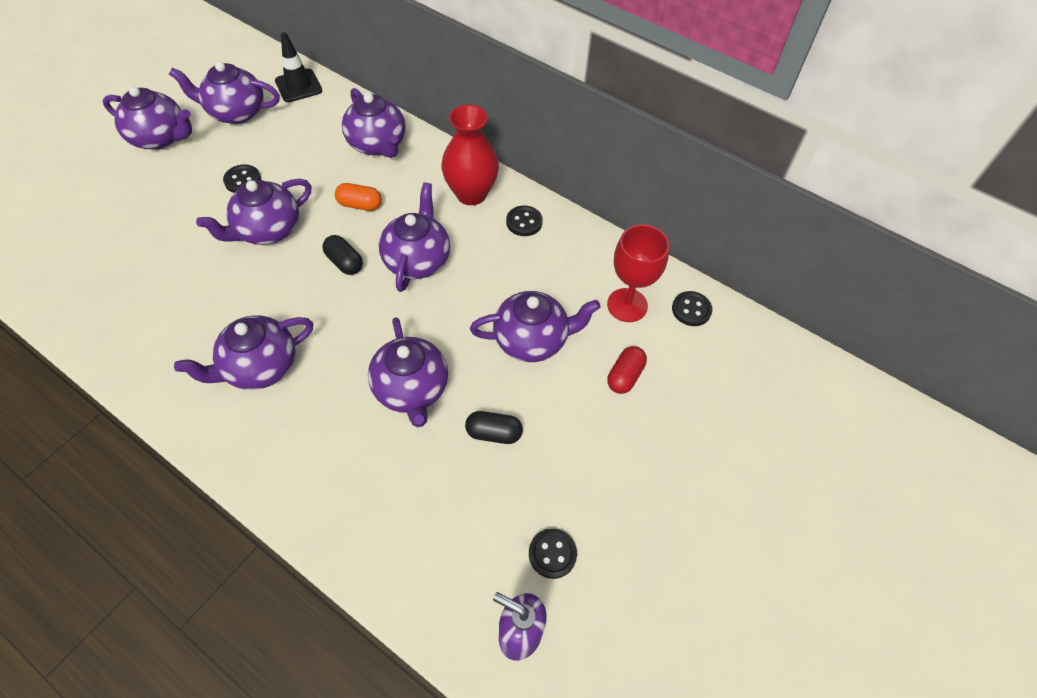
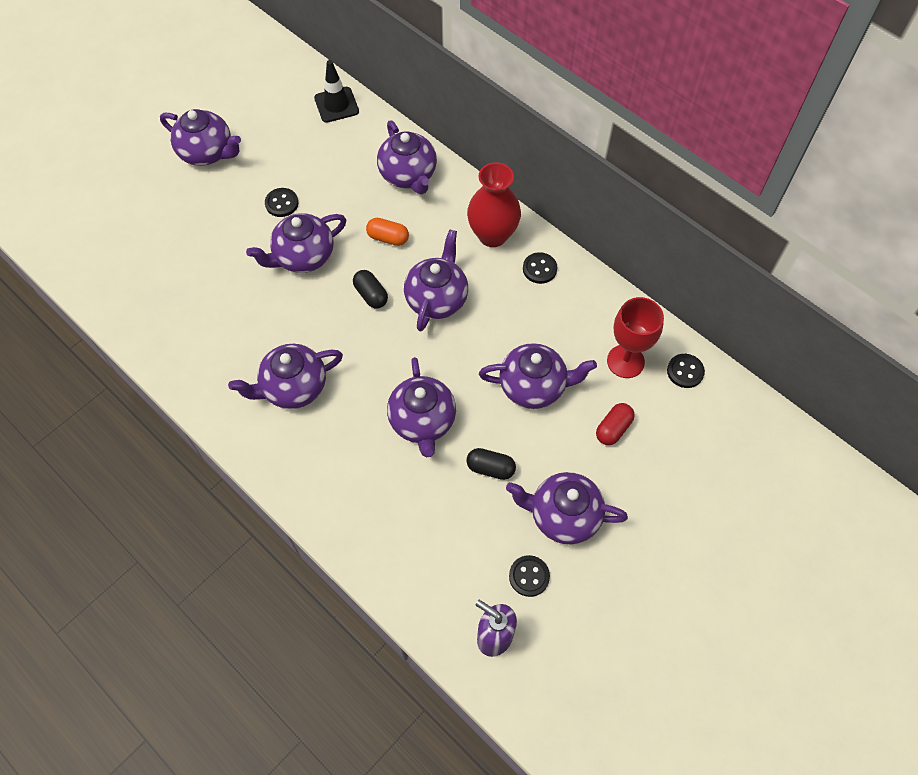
camera: 10 degrees right, 5 degrees up
purple teapot [169,61,280,124] -> purple teapot moved to [506,472,628,544]

